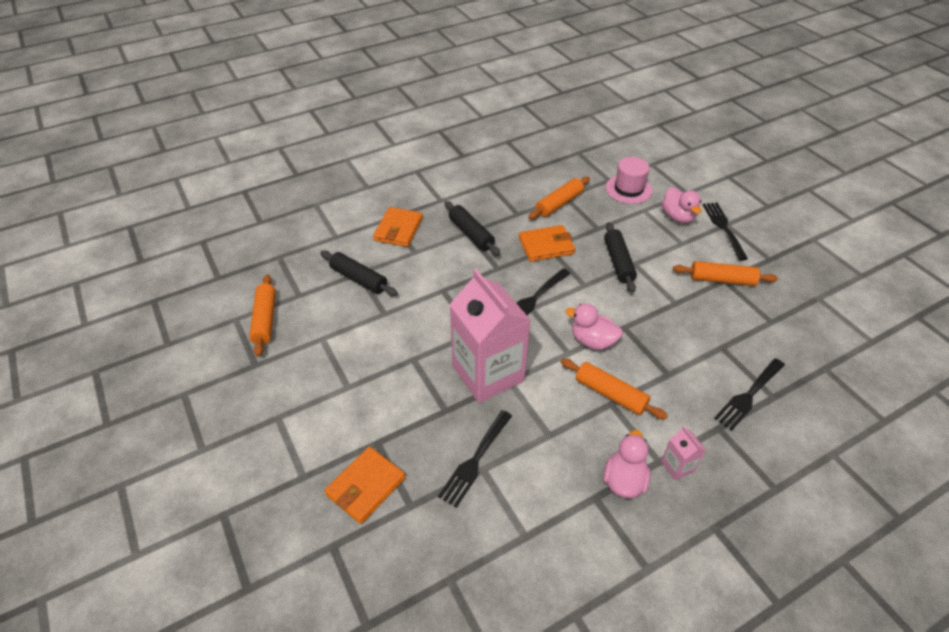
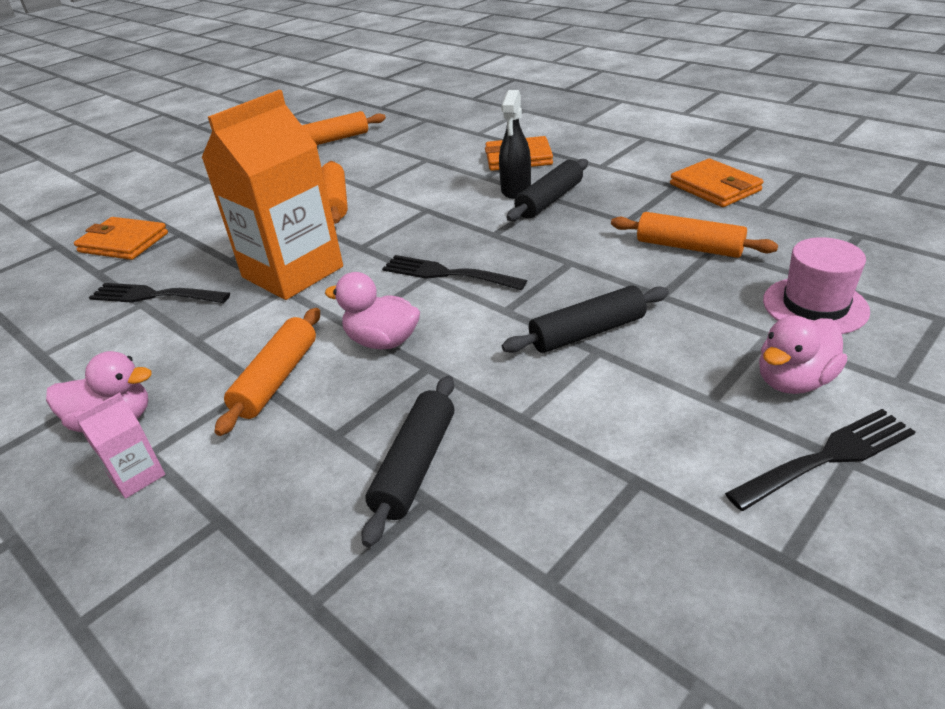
camera: 75 degrees right, 10 degrees down
black rolling pin [320,251,398,296] -> black rolling pin moved to [362,375,454,547]
pink carton [449,269,531,403] -> orange carton [201,90,343,300]
orange wallet [519,225,575,262] -> orange wallet moved to [670,159,764,207]
pink duck [565,303,623,350] -> pink duck turned 75 degrees counterclockwise [325,272,420,349]
orange rolling pin [673,261,778,286] -> orange rolling pin moved to [322,161,348,224]
black fork [714,358,785,431] -> none
none -> black spray bottle [499,90,531,199]

